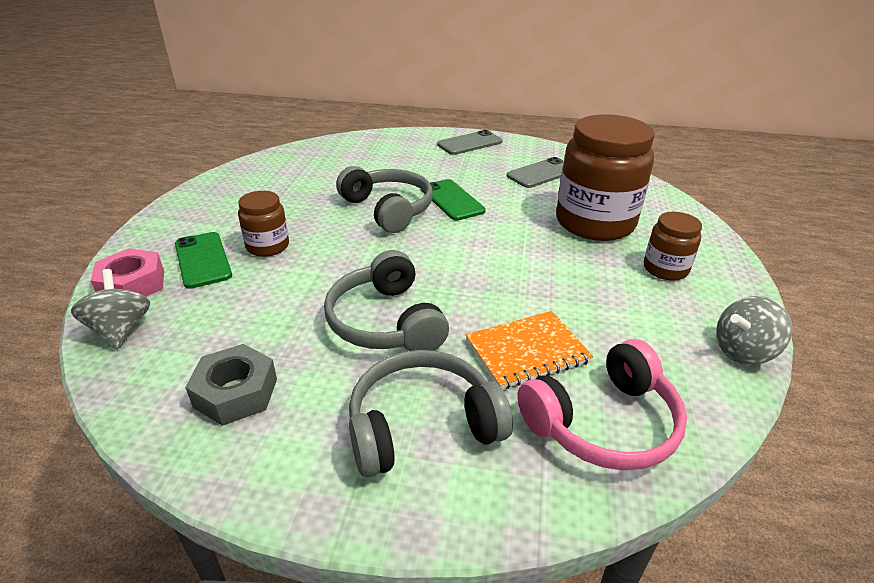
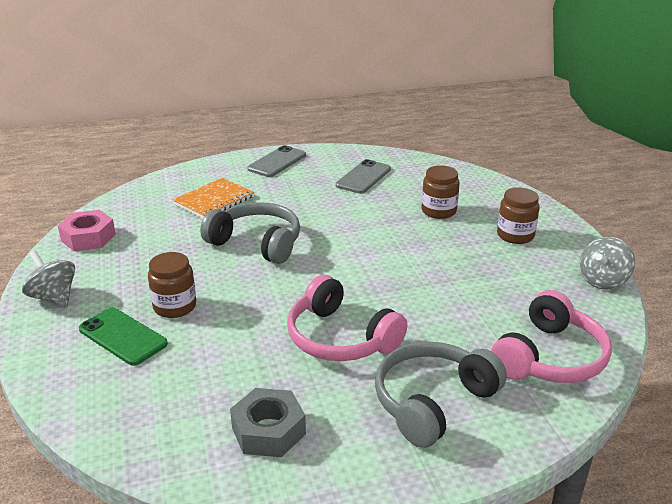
camera: 25 degrees left, 5 degrees down
grey spinning top [71,269,150,350] -> grey spinning top moved to [22,250,75,307]
pink nut [91,248,164,297] -> pink nut moved to [57,210,116,251]
grey headphones [324,250,449,351] -> pink headphones [287,275,407,361]
green phone [421,179,486,221] -> none
orange notebook [466,311,593,389] -> orange notebook moved to [173,178,254,219]
brown jar [556,114,655,241] -> brown jar [422,165,460,219], size x0.50

